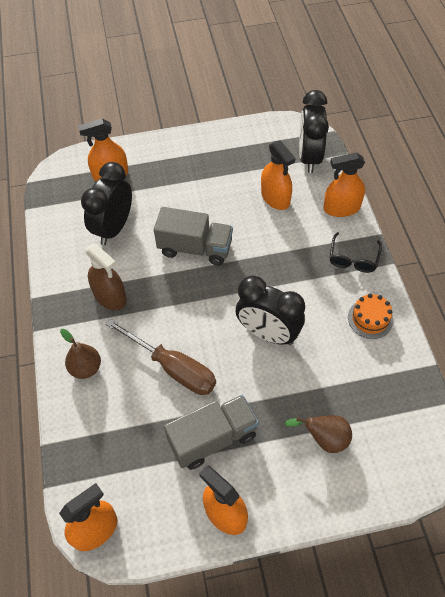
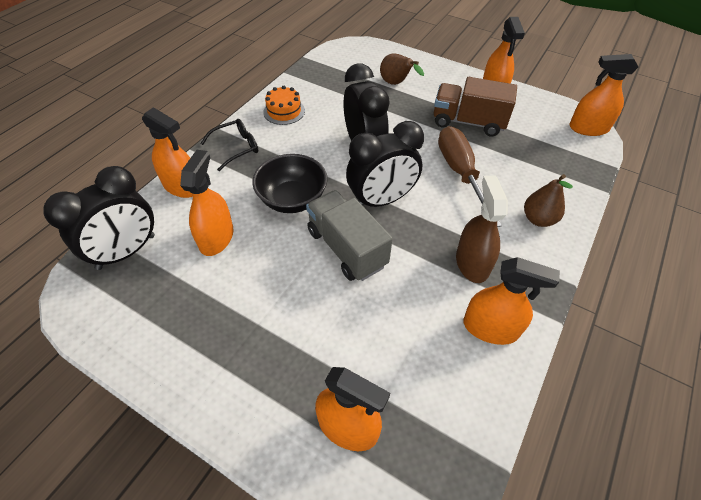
camera: 140 degrees left, 5 degrees down
black clock [81,162,132,245] -> black clock moved to [346,121,424,207]
grey truck [164,395,259,470] -> brown truck [434,77,517,137]
none -> black bowl [252,154,328,213]
none -> orange spray bottle [463,257,560,345]

